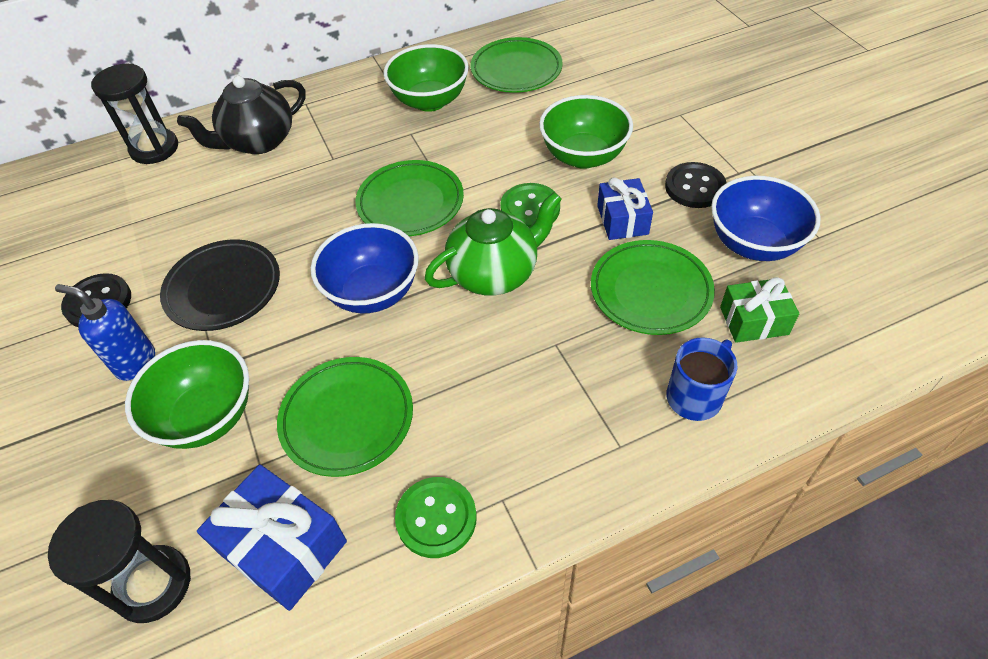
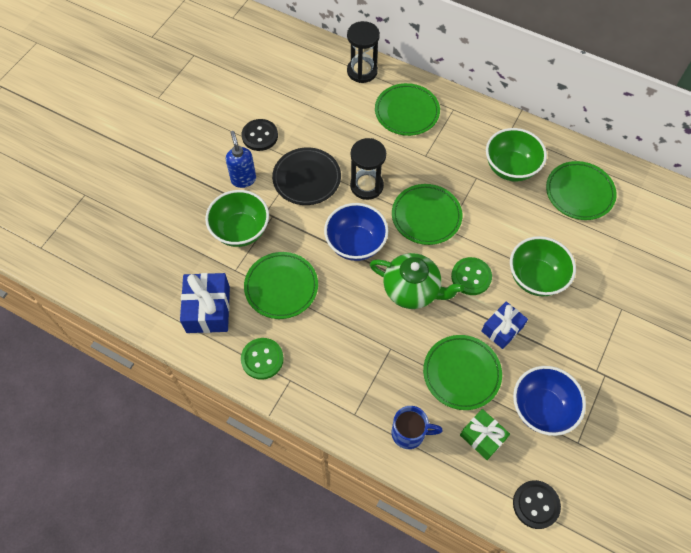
camera: 50 degrees right, 10 degrees up
black hourglass [48,500,191,623] -> black hourglass moved to [350,138,386,200]
black teapot [177,76,306,154] -> green plate [375,83,440,136]
black button [665,162,727,208] -> black button moved to [513,480,561,529]

